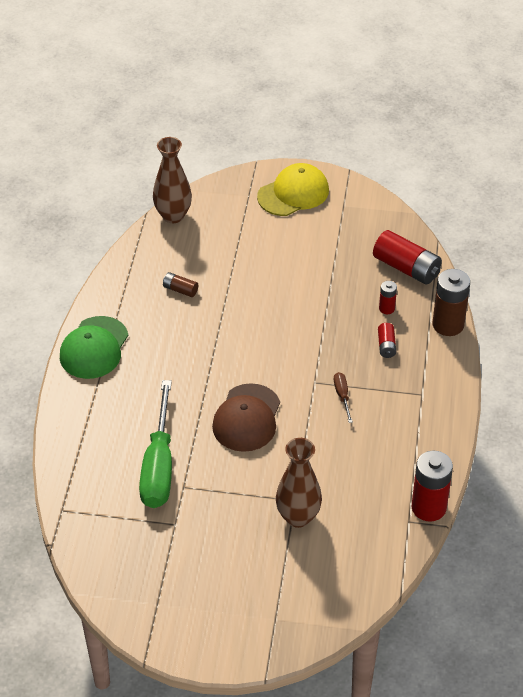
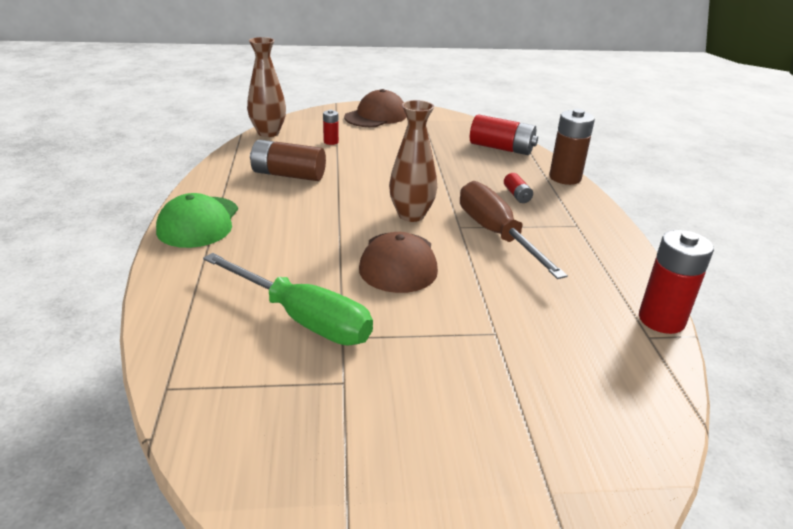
camera: 15 degrees left, 15 degrees down
green screwdriver [139,380,172,508] -> green screwdriver turned 45 degrees counterclockwise [203,253,373,346]
brown battery [163,272,198,297] -> brown battery [250,139,326,181], size x1.97
yellow cap [257,163,329,216] -> brown cap [344,89,407,127]
brown vase [276,438,322,528] -> brown vase moved to [389,100,437,222]
brown screwdriver [334,372,353,423] -> brown screwdriver [460,181,568,279], size x2.38
red battery [379,281,397,314] -> red battery moved to [323,110,339,145]

